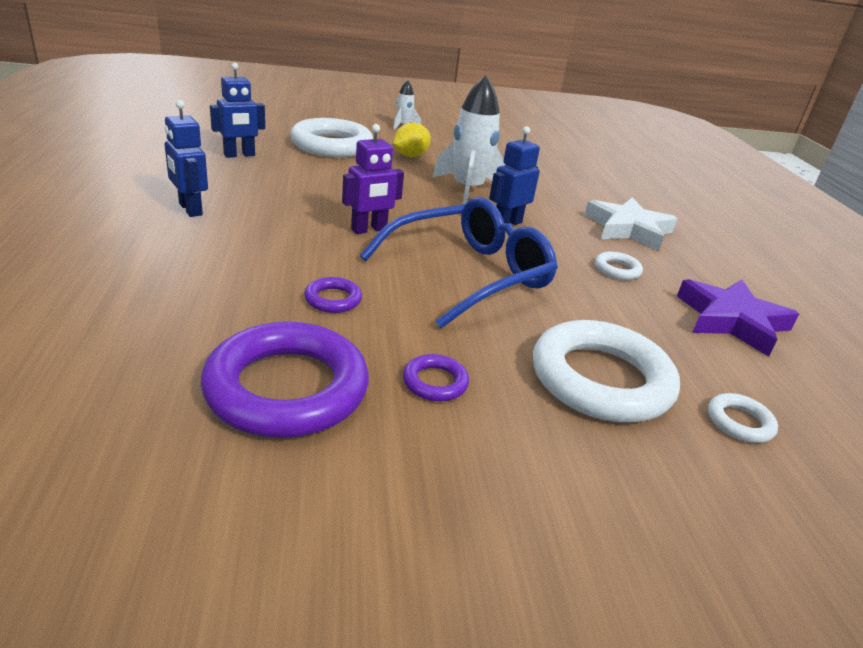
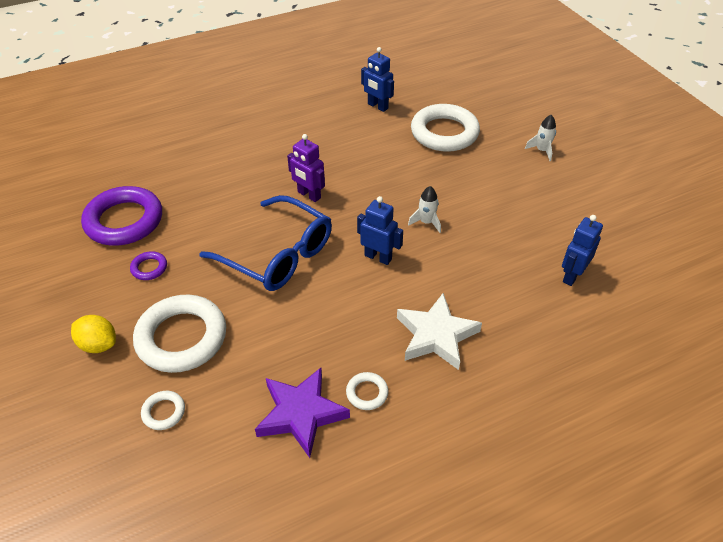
camera: 75 degrees right, 15 degrees up
blue robot [165,100,208,217] -> blue robot moved to [562,215,603,286]
purple ring [304,277,362,313] -> none
yellow lemon [393,122,431,157] -> yellow lemon moved to [71,315,116,353]
white rocket [433,75,506,204] -> white rocket [408,186,441,233], size x0.50
white ring [595,251,643,280] -> white ring moved to [346,372,389,410]

